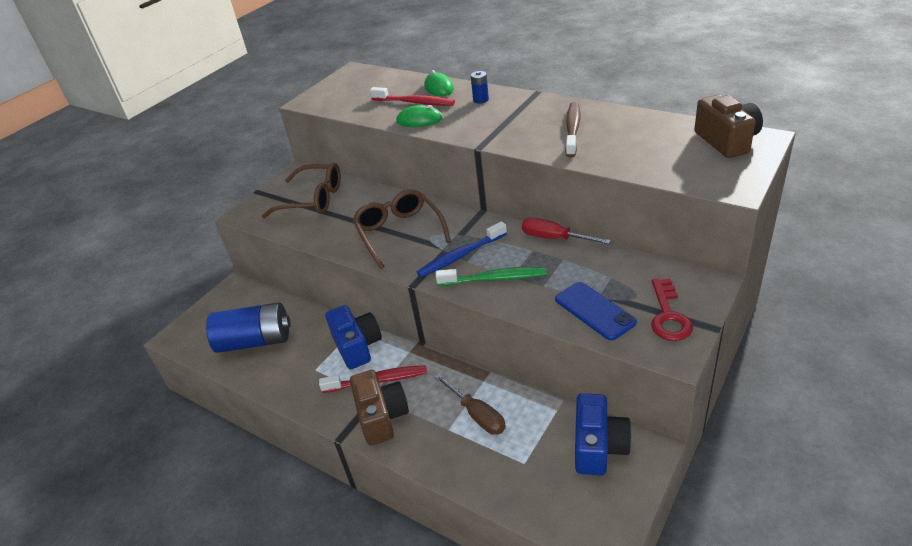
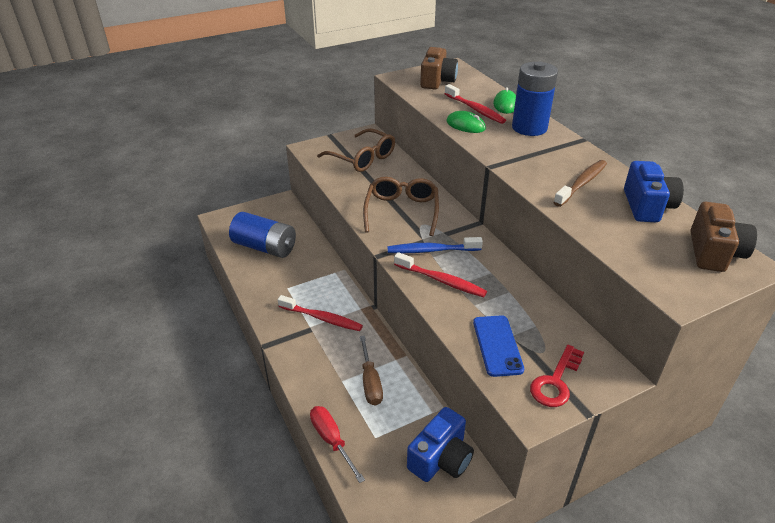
camera: 25 degrees right, 0 degrees up
blue camera [325,305,382,369] -> blue camera moved to [624,161,684,222]
brown camera [350,370,409,445] -> brown camera moved to [420,47,458,89]
green toothbrush [436,267,547,286] -> red toothbrush [394,252,487,297]
blue battery [471,71,489,104] -> blue battery [512,62,558,136], size x2.38
red screwdriver [522,218,611,244] -> red screwdriver moved to [310,406,365,483]

